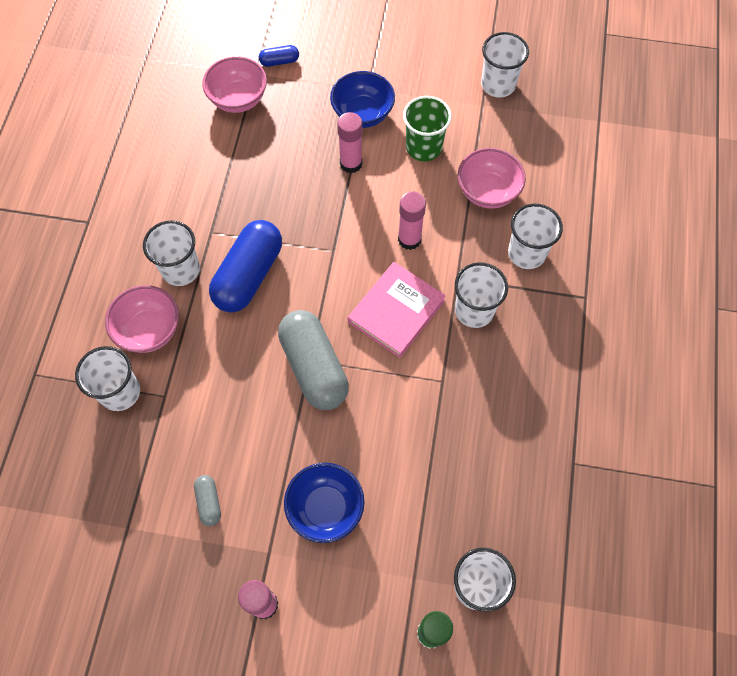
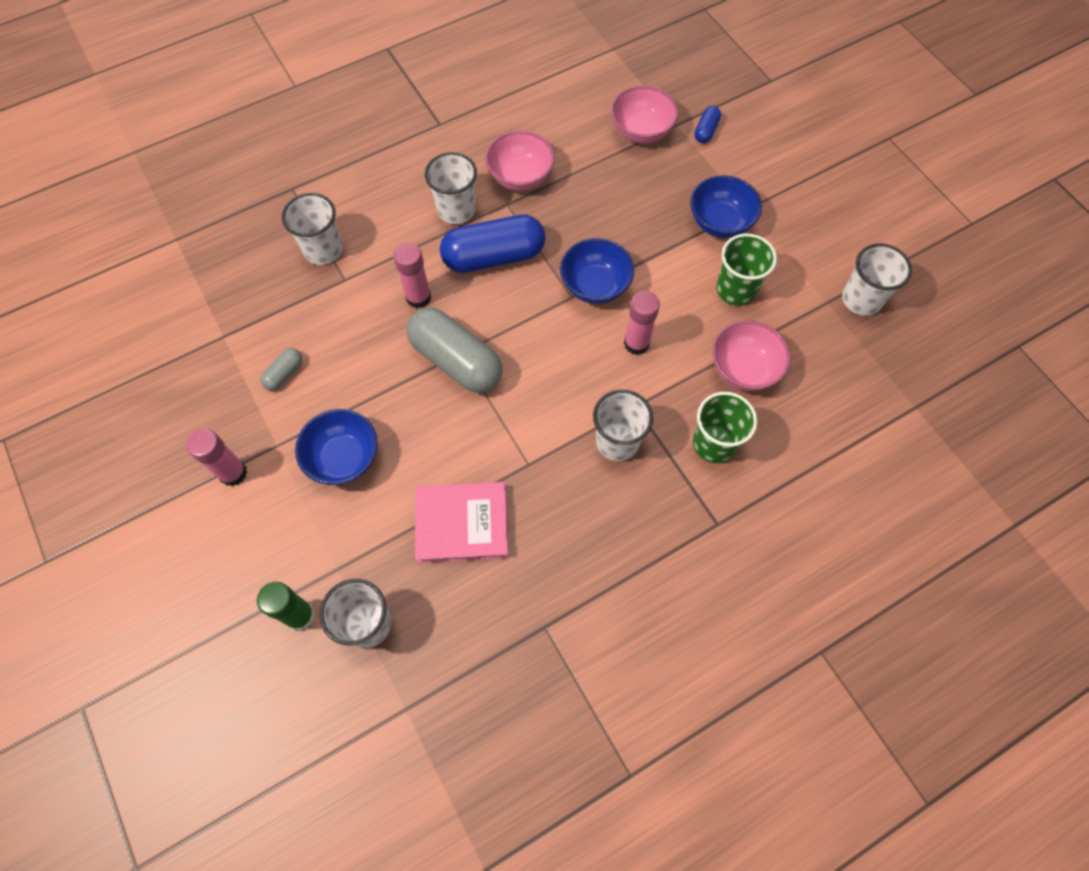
camera: 50 degrees right, 0 degrees up
pink bowl [105,285,179,353] -> pink bowl moved to [485,131,555,191]
blue capsule [259,45,299,67] -> blue capsule turned 75 degrees clockwise [694,106,721,143]
grey capsule [278,310,349,410] -> grey capsule turned 75 degrees counterclockwise [407,307,503,393]
pink glue stick [337,112,363,173] -> pink glue stick moved to [393,242,431,308]
pink book [348,262,446,358] -> pink book moved to [415,482,509,563]
white cup [508,204,563,269] -> green cup [693,392,757,463]
none -> blue bowl [560,238,634,304]

